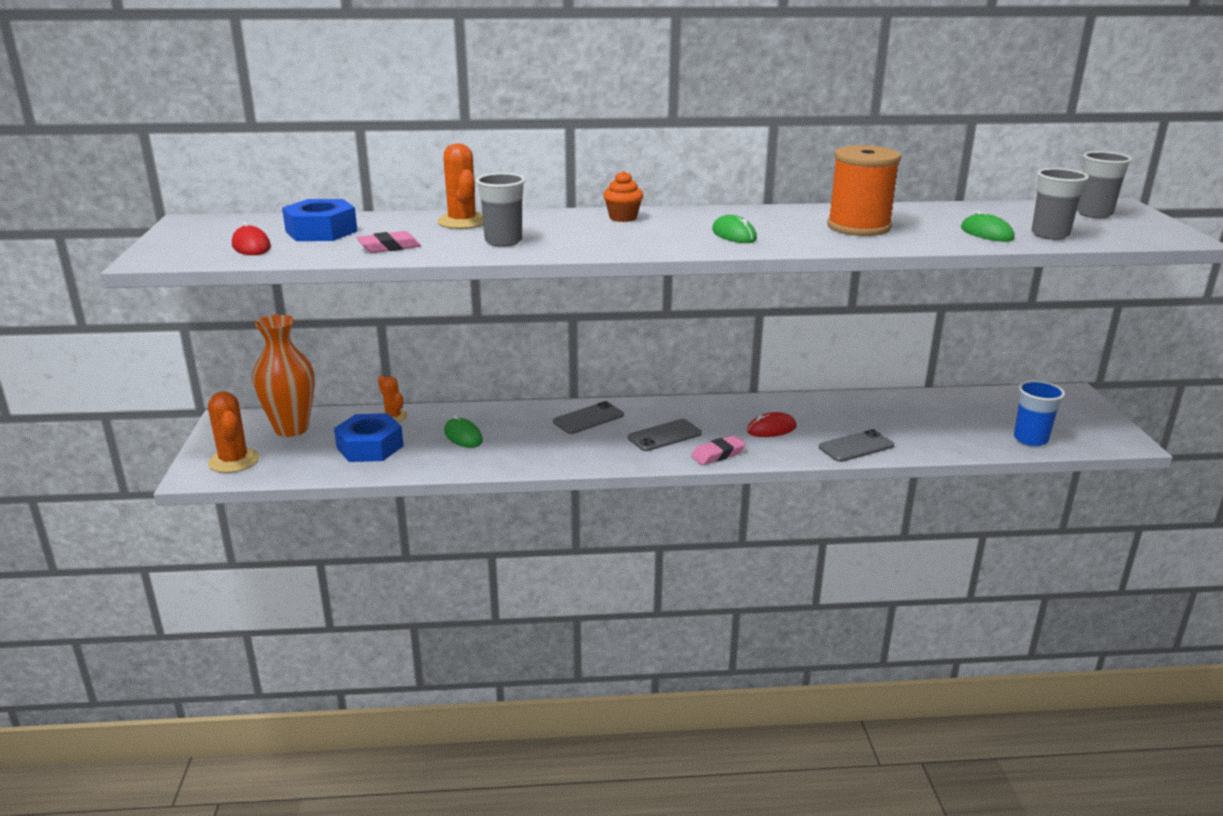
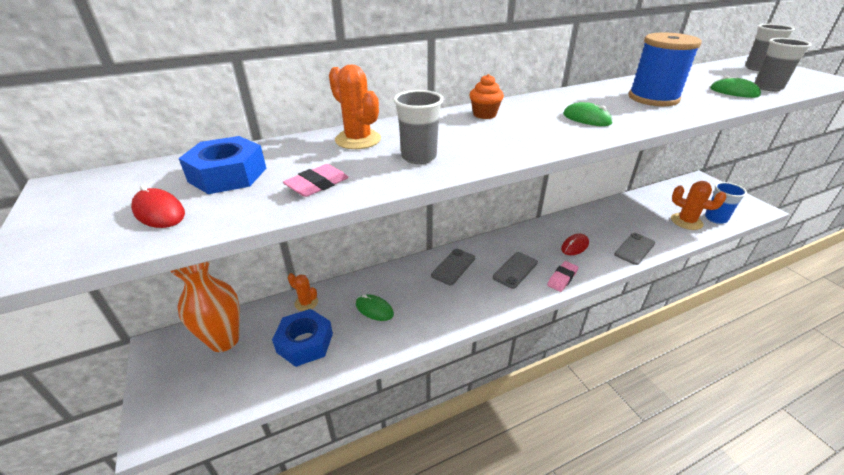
camera: 20 degrees left, 10 degrees up
orange cactus [208,392,259,473] -> orange cactus moved to [671,181,726,230]
orange spool [827,145,901,236] -> blue spool [629,33,702,106]

